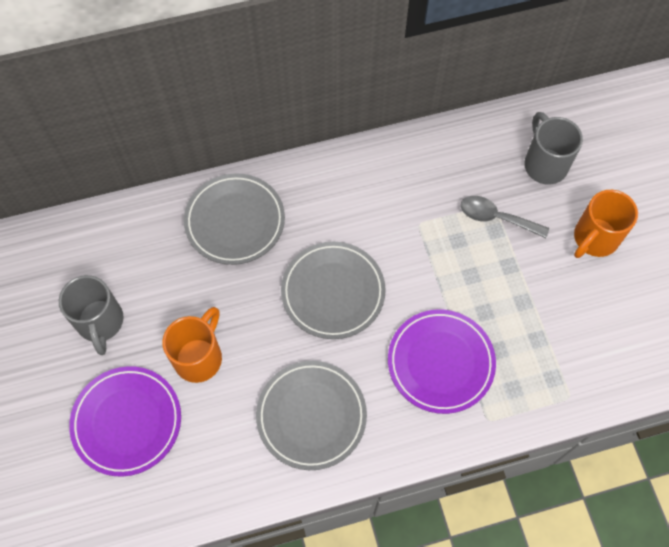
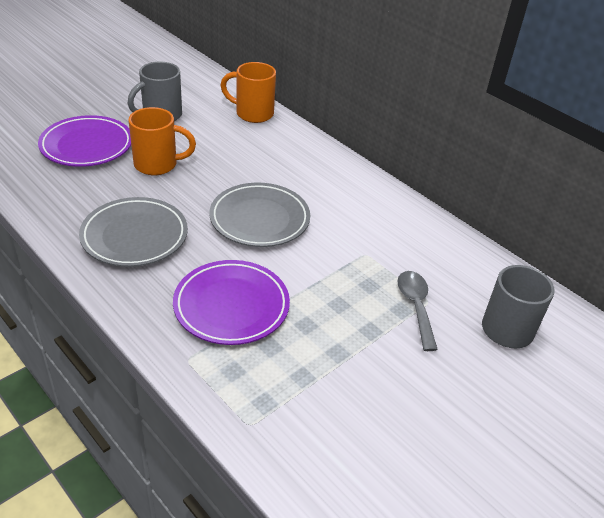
camera: 60 degrees right, 25 degrees down
grey plate [184,173,285,265] -> none
orange mug [574,190,638,258] -> orange mug moved to [220,62,276,123]

